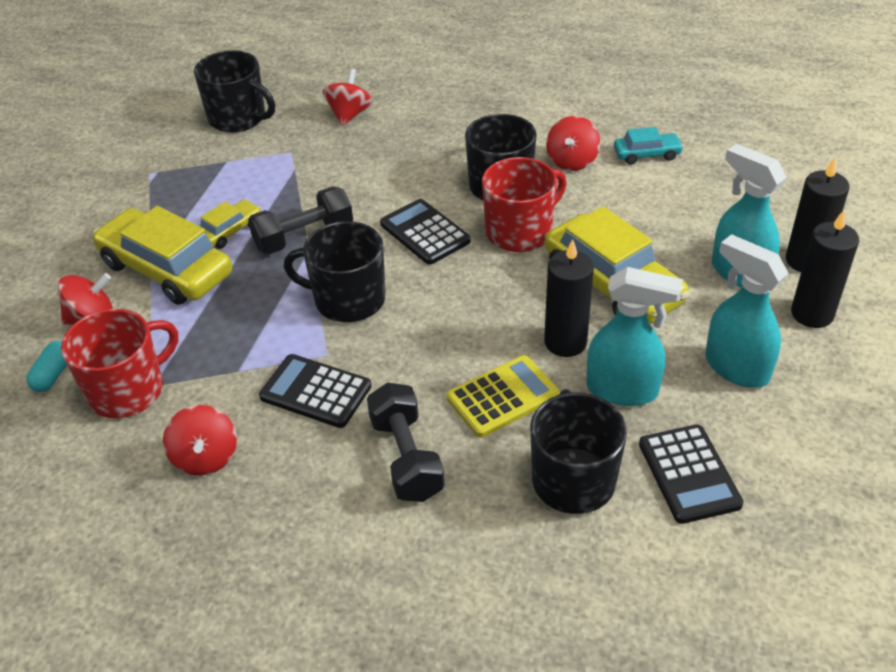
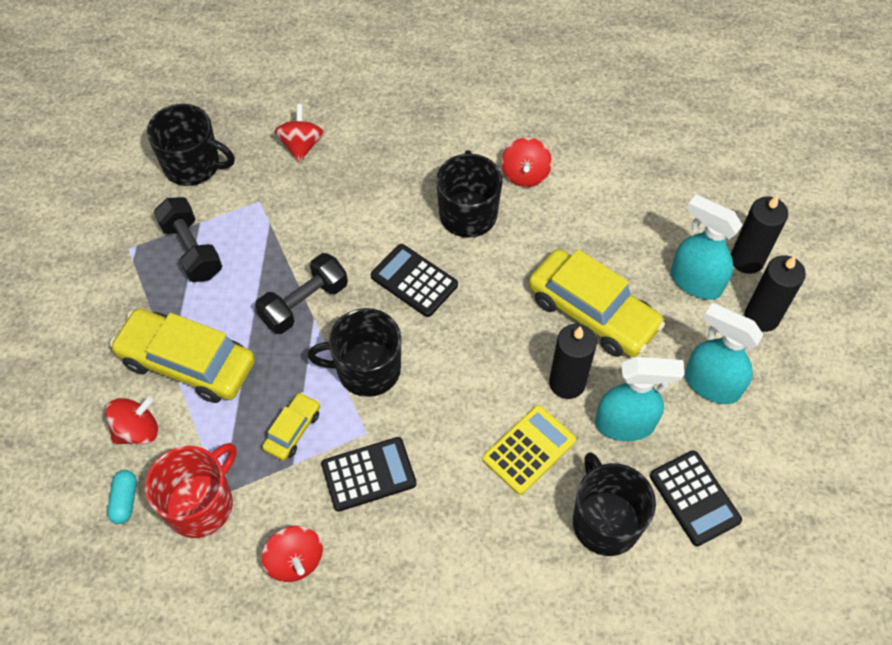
camera: 15 degrees left, 15 degrees up
yellow car [200,199,261,249] -> yellow car moved to [262,392,320,461]
black calculator [259,354,372,428] -> black calculator turned 150 degrees clockwise [321,437,416,512]
black dumbbell [367,382,445,502] -> black dumbbell moved to [154,197,222,282]
red mug [482,157,567,252] -> none
turquoise car [614,127,684,165] -> none

